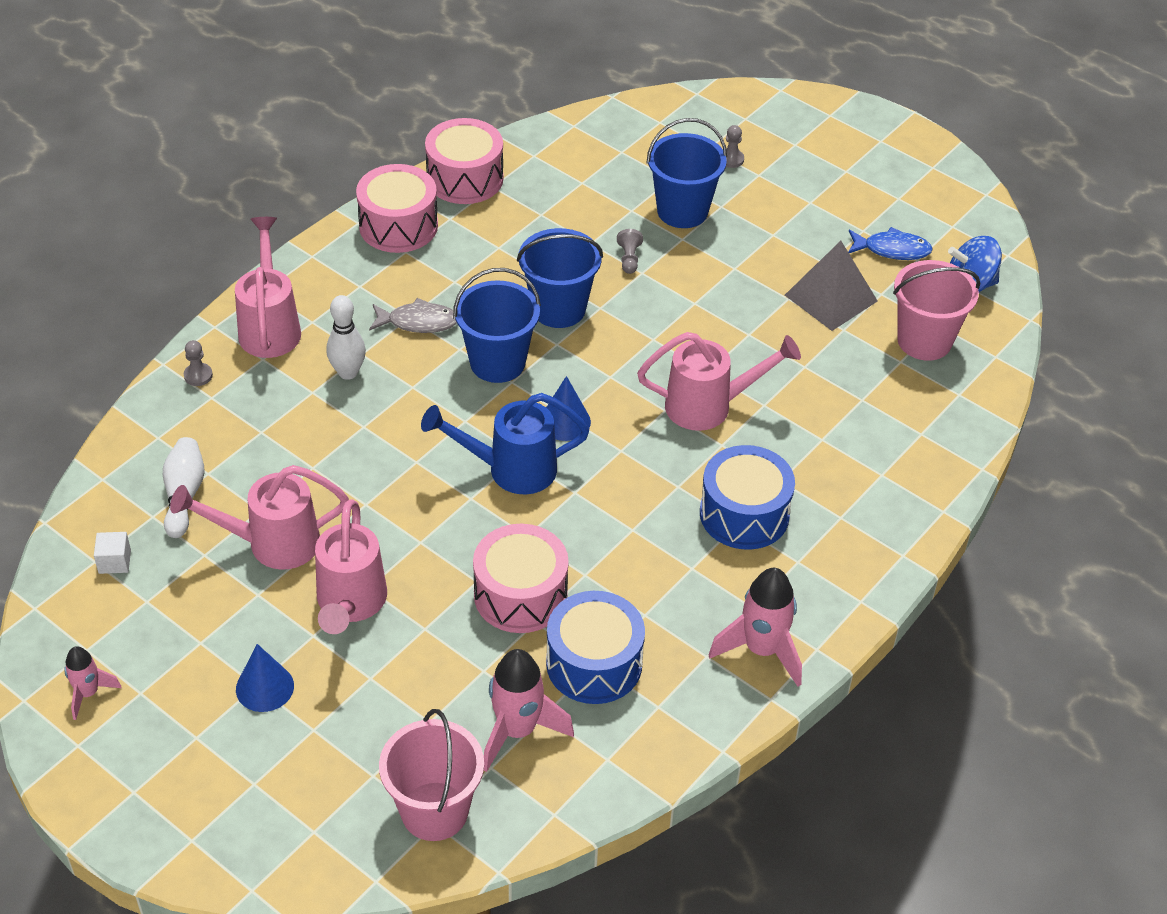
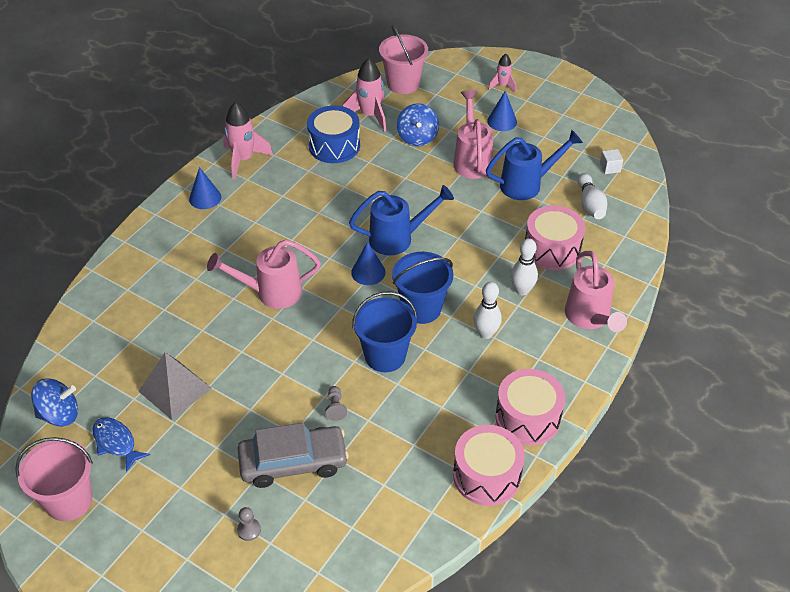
camera: 175 degrees right, 0 degrees up
pink rocket [64,646,121,720] -> pink rocket moved to [488,54,516,93]
pink watering can [170,465,349,570] -> blue watering can [486,130,583,200]
grey pawn [184,340,213,386] -> none
grey fish [369,298,457,333] -> white bowling pin [474,282,502,339]
pink drum [473,524,569,633] -> pink drum moved to [525,205,585,270]
blue bucket [646,118,727,228] -> grey car [238,423,349,488]
blue drum [700,445,795,550] -> none
blue fish [848,227,933,260] -> blue fish turned 45 degrees clockwise [92,417,150,472]
pink bucket [893,260,980,361] -> pink bucket moved to [15,437,93,521]
none -> blue cone [189,167,221,209]
none -> blue spinning top [397,103,439,146]

